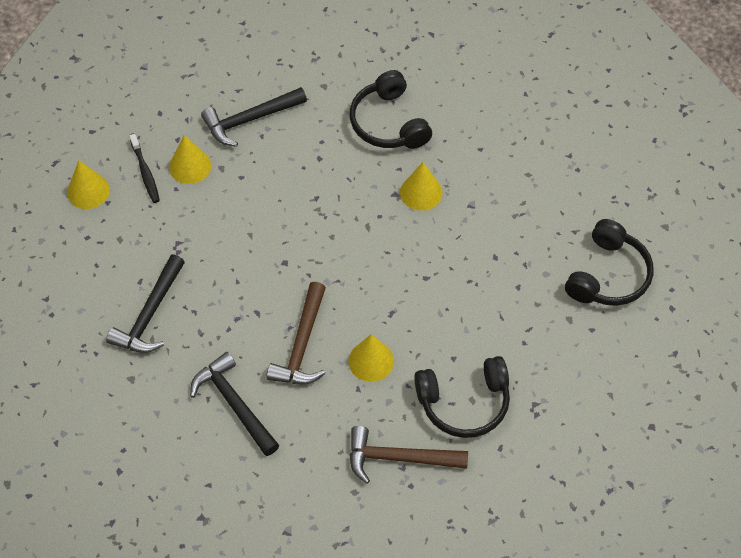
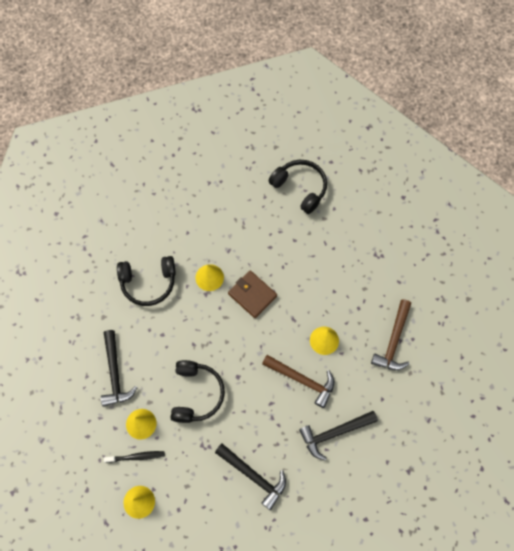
camera: 75 degrees left, 10 degrees up
black headphones [414,356,510,438] -> black headphones moved to [170,360,225,423]
none -> brown wallet [228,270,277,318]

